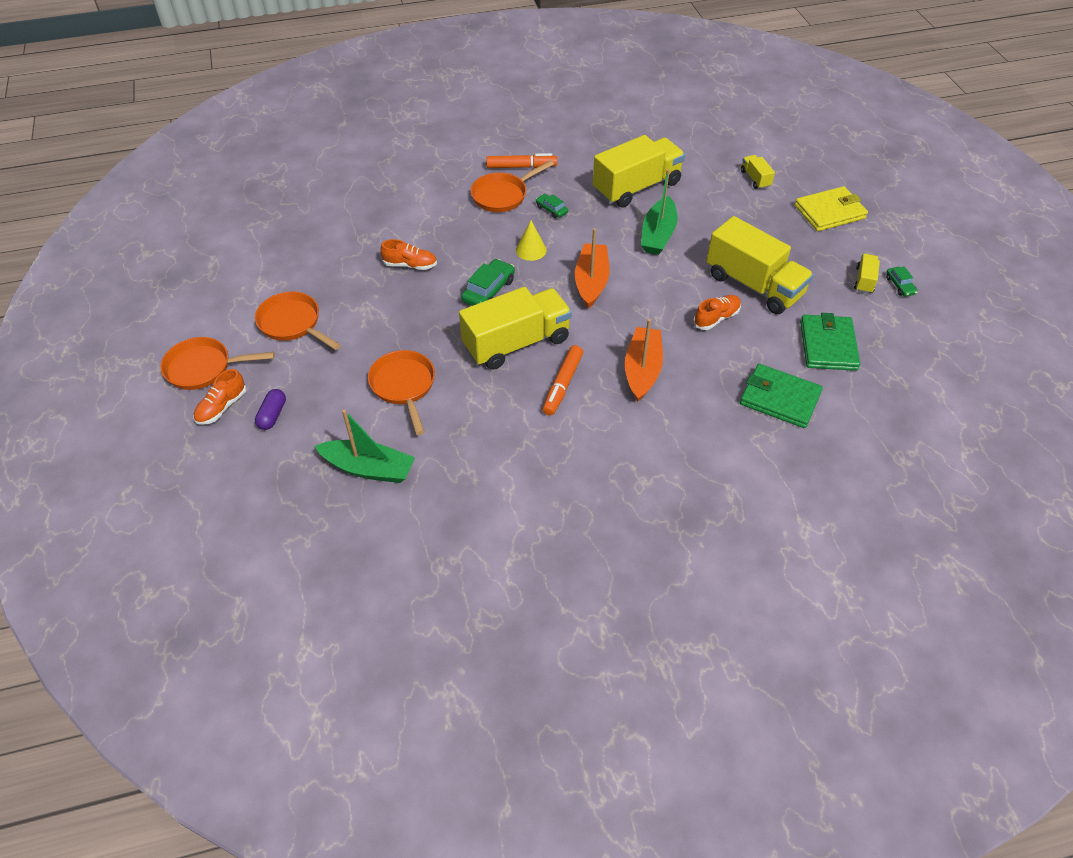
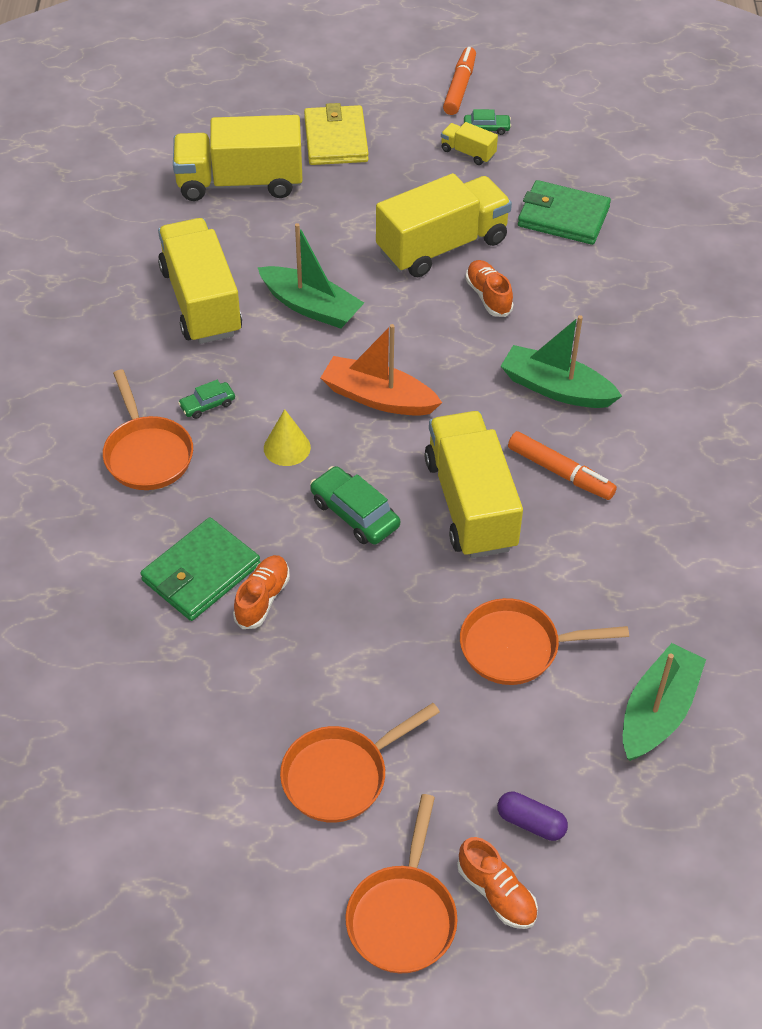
camera: 75 degrees left, 0 degrees up
orange marker [486,153,557,168] -> orange marker moved to [443,47,476,115]
orange boat [625,319,663,402] -> green boat [501,315,622,408]
green wallet [740,364,823,428] -> green wallet moved to [140,517,260,621]
yellow truck [741,155,775,189] -> yellow truck [173,115,303,201], size x2.27

